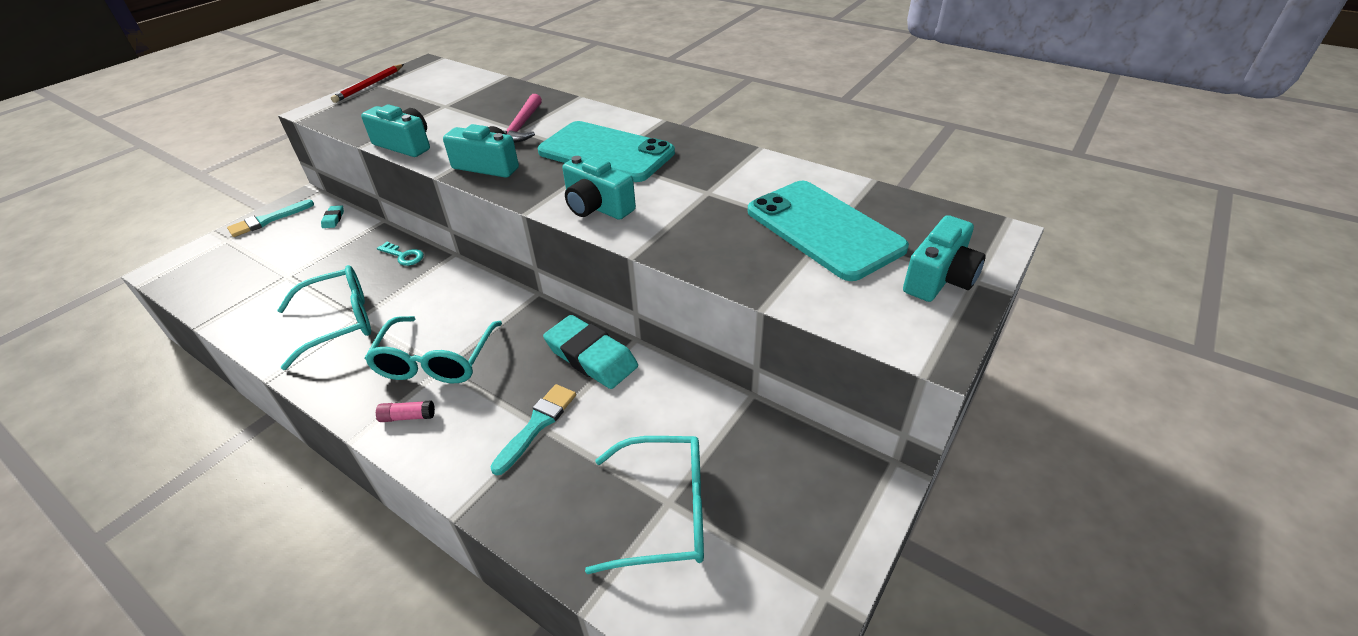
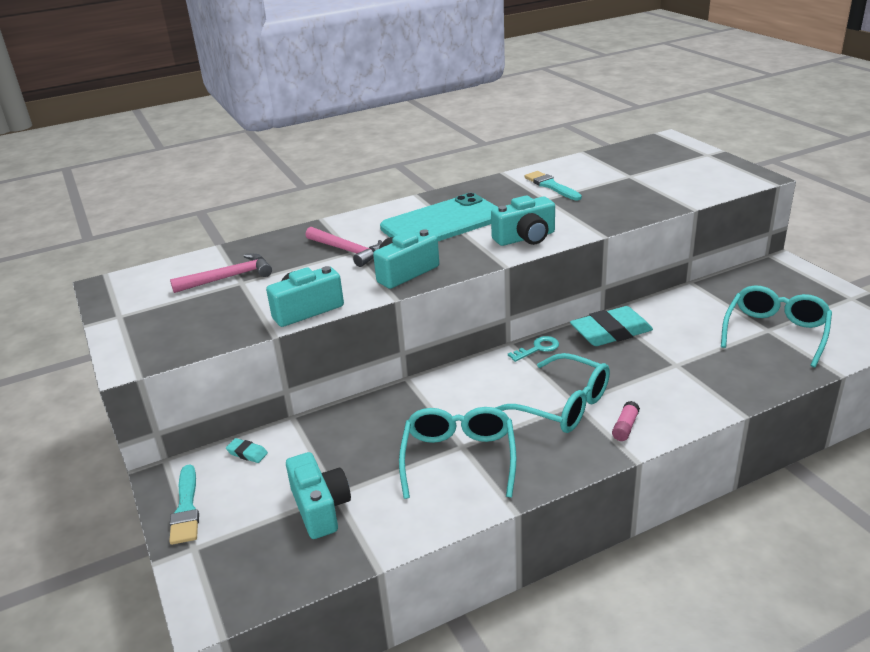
camera: 60 degrees left, 10 degrees down
red pencil [331,64,404,103] -> none
turquoise key [377,242,424,266] -> turquoise key moved to [508,336,559,362]
turquoise brush [490,384,576,476] -> turquoise brush moved to [525,171,582,200]
turquoise phone [748,181,909,281] -> none
turquoise camera [903,215,986,302] -> turquoise camera moved to [286,452,351,539]
none -> pink hammer [170,253,272,293]

